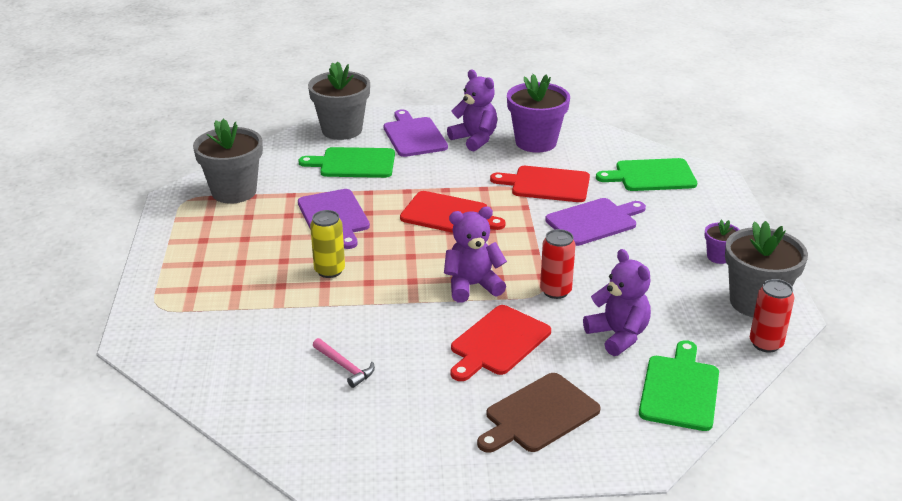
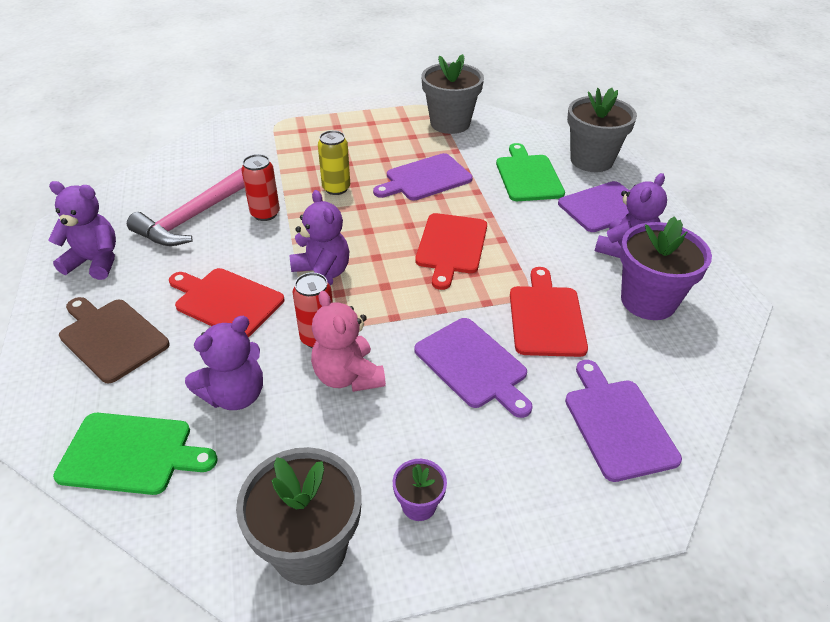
camera: 80 degrees right, 10 degrees up
pink hammer [313,338,375,388] -> pink hammer [127,167,245,246], size x2.15
green cutting board [596,158,697,191] -> purple cutting board [565,360,682,482]
red can [750,279,794,353] -> red can moved to [241,154,280,221]
none -> purple teddy bear [48,181,116,280]
none -> pink teddy bear [311,291,386,392]

